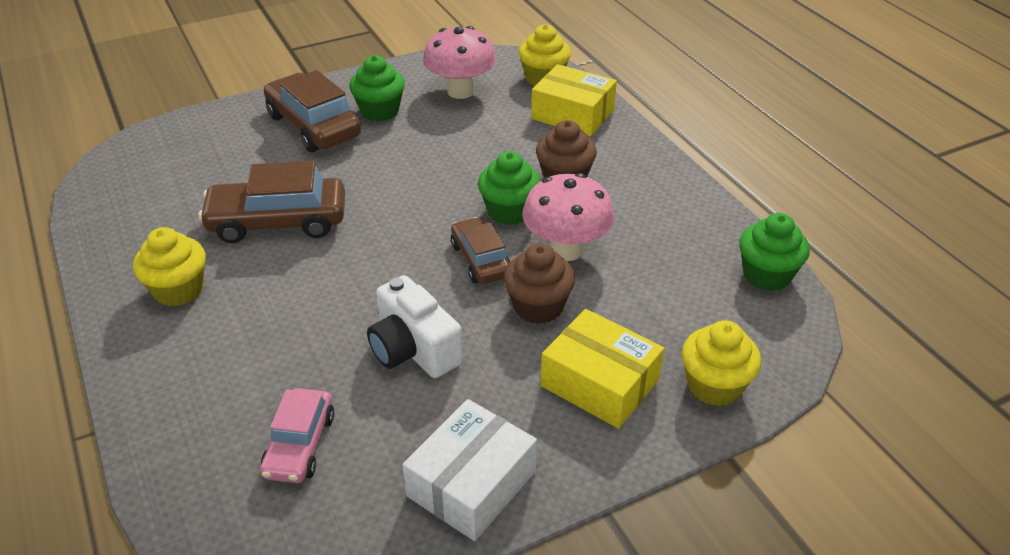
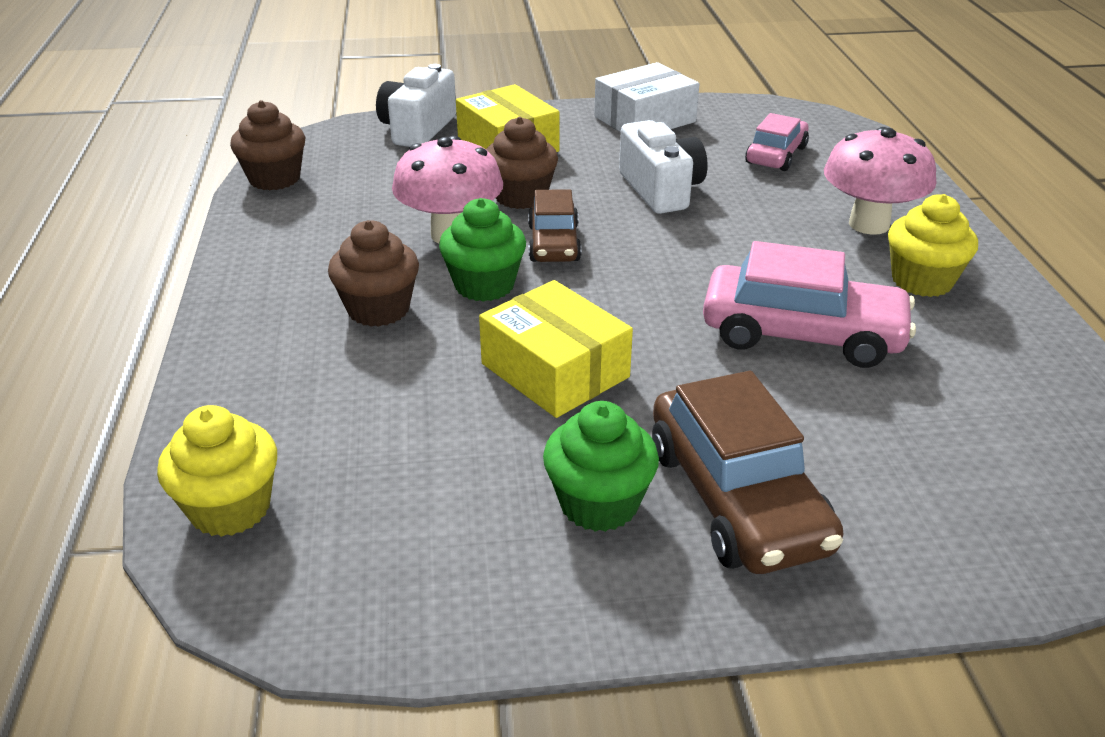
camera: 160 degrees left, 5 degrees down
brown car [198,161,345,243] -> pink car [703,241,916,368]
pink mushroom [423,26,496,99] -> pink mushroom moved to [824,127,936,235]
yellow box [531,64,617,136] -> yellow box moved to [479,280,633,418]
yellow cupcake [682,321,761,406] -> white camera [376,64,456,147]
green cupcake [739,213,810,291] -> brown cupcake [230,100,305,190]

